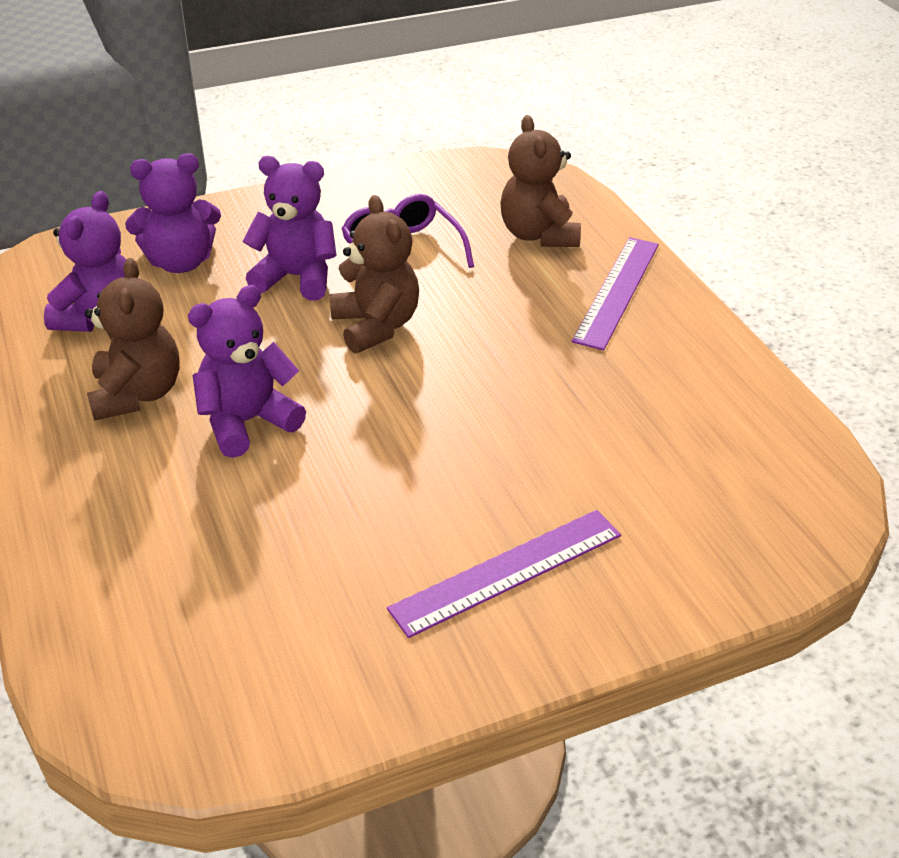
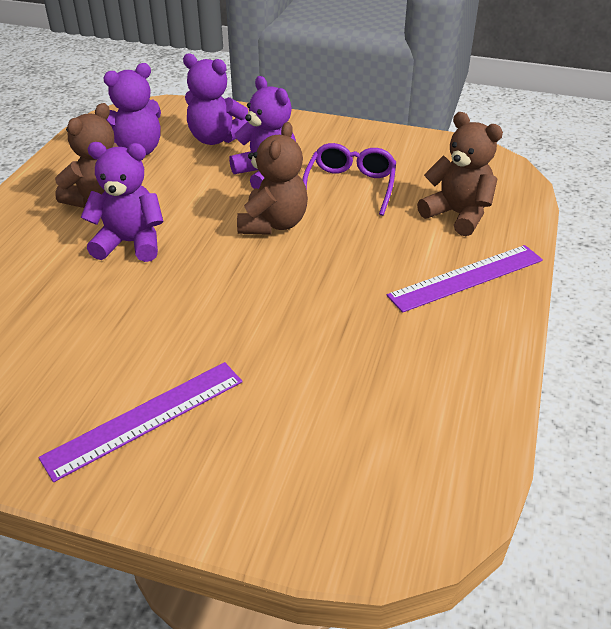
camera: 40 degrees right, 0 degrees up
purple ruler [387,510,621,638] -> purple ruler turned 45 degrees counterclockwise [38,362,243,482]
brown teddy bear [500,115,581,247] -> brown teddy bear turned 105 degrees clockwise [417,112,503,236]

